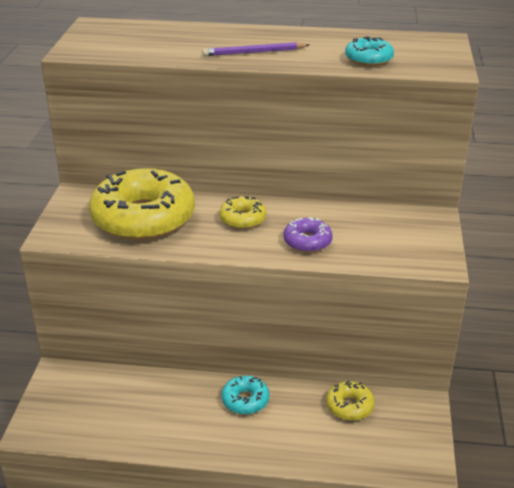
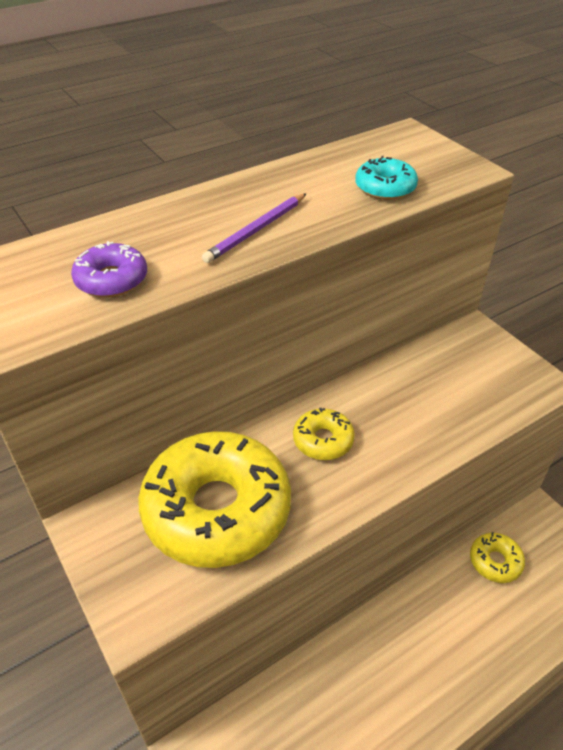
camera: 40 degrees left, 10 degrees up
turquoise donut [221,376,270,414] -> none
purple donut [283,217,333,253] -> purple donut moved to [71,241,147,297]

